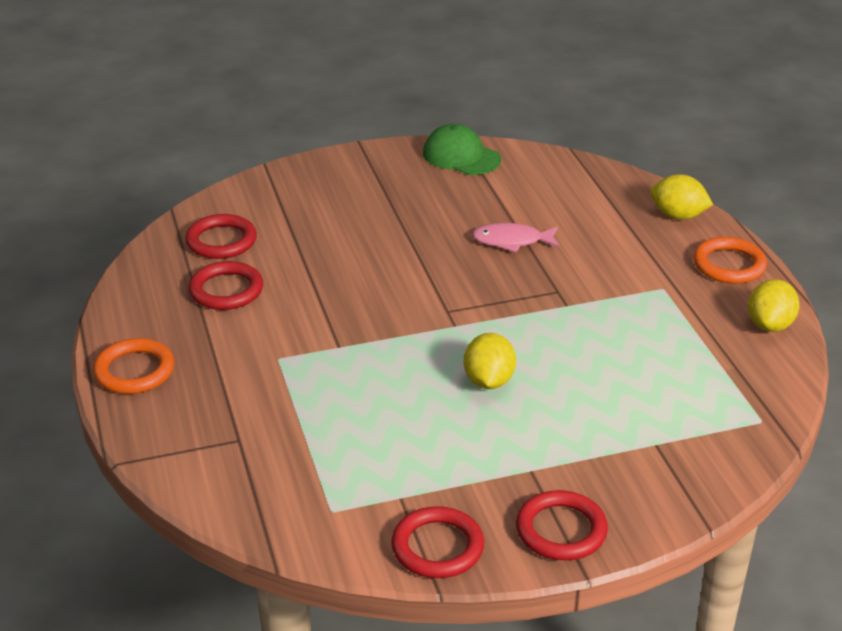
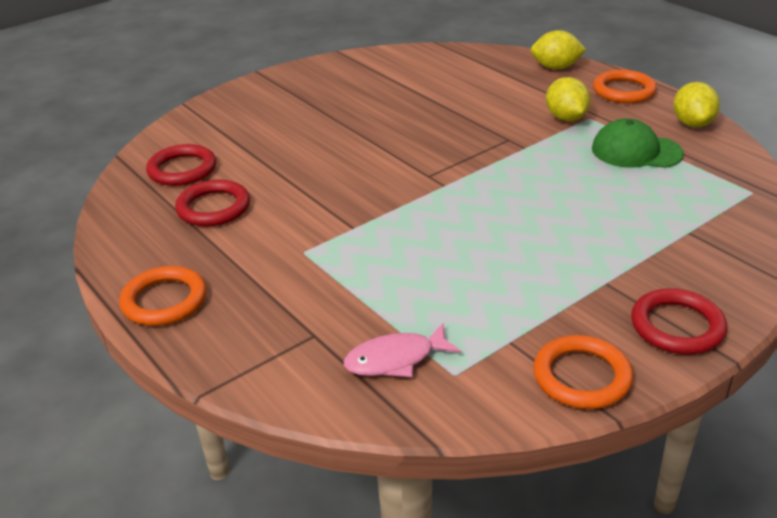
camera: 20 degrees left, 0 degrees up
red ring [391,506,484,578] -> orange ring [533,335,633,409]
green cap [423,124,501,175] -> green cap moved to [592,118,684,168]
yellow lemon [464,333,516,389] -> yellow lemon moved to [546,77,591,121]
pink fish [472,223,560,252] -> pink fish moved to [344,324,461,377]

